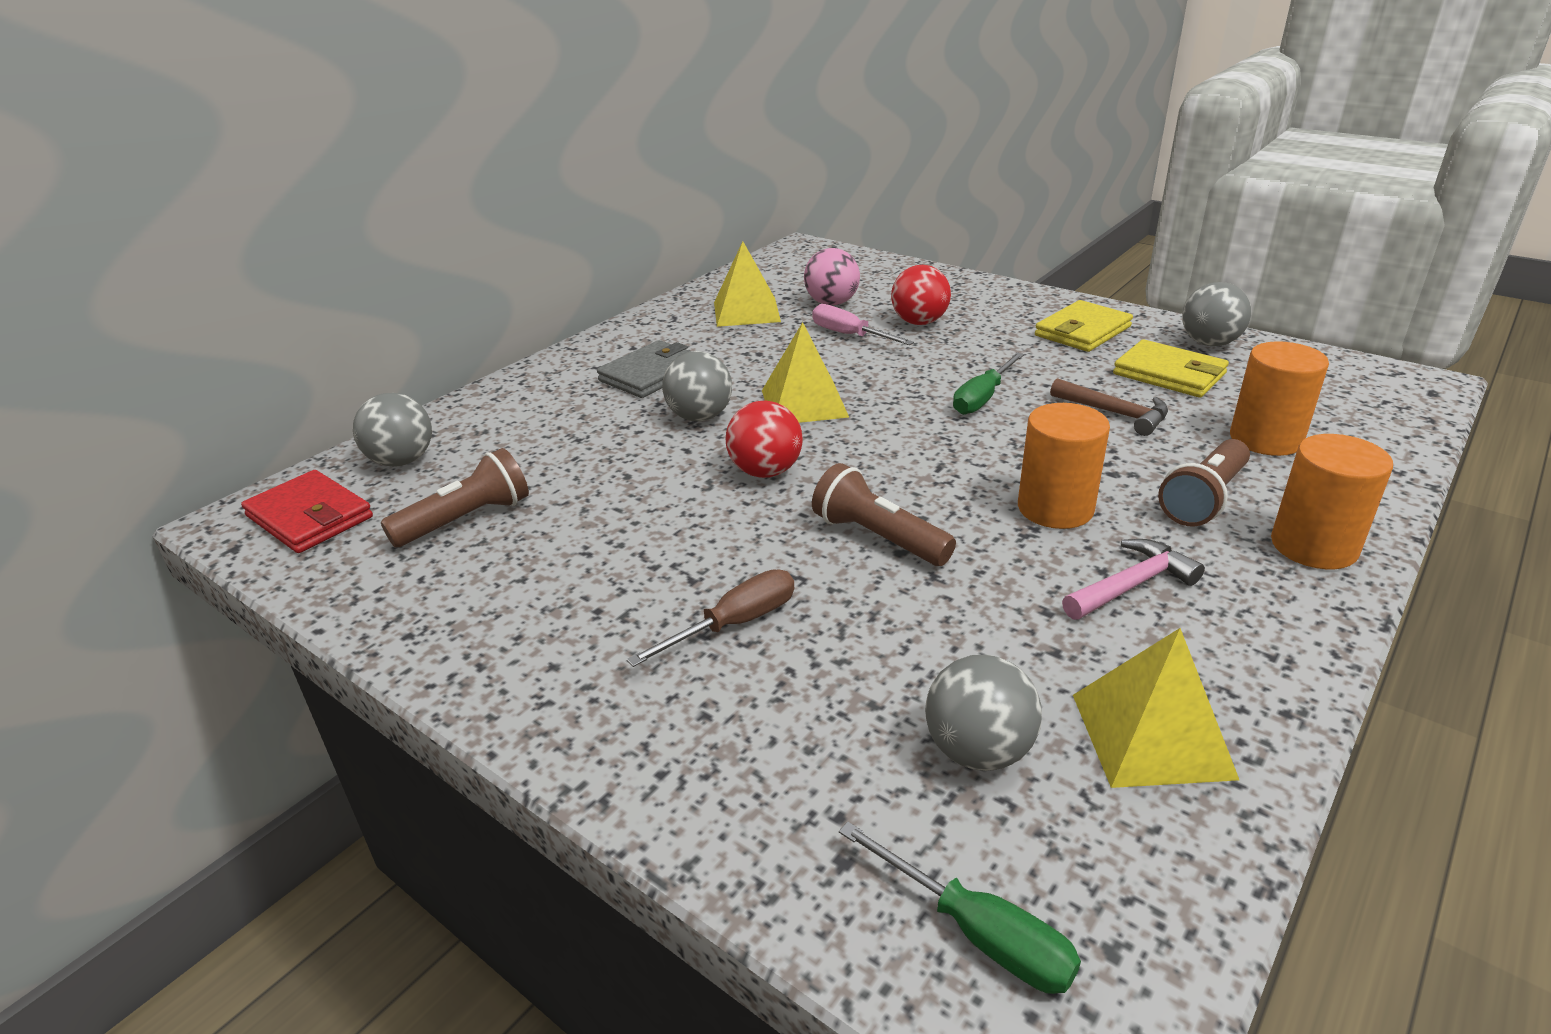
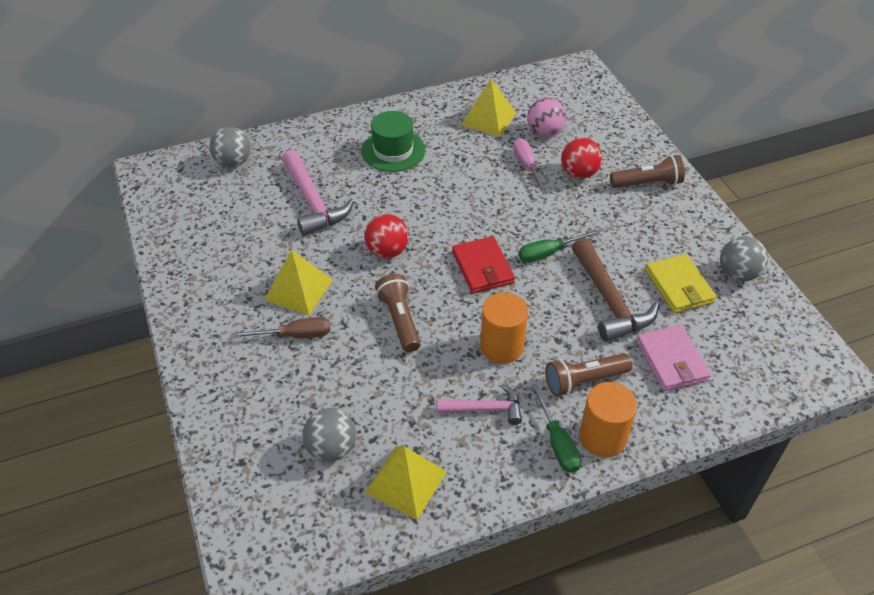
camera: 30 degrees right, 15 degrees up
red wallet [241,470,373,553] -> red wallet moved to [452,236,515,294]
brown flashlight [381,448,529,547] -> brown flashlight moved to [610,155,685,188]
grey wallet [597,340,692,398] -> green hat [361,111,425,172]
grey ball [662,351,732,421] -> none
yellow pyramid [762,322,849,423] -> yellow pyramid moved to [264,250,333,315]
green screwdriver [839,822,1081,994] -> green screwdriver moved to [531,384,581,473]
yellow wallet [1035,300,1133,352] -> none
brown hammer [1050,378,1168,436] -> brown hammer [572,238,659,342], size x1.64
orange cylinder [1230,341,1329,456] -> pink wallet [636,325,711,391]
none -> pink hammer [282,150,354,236]

